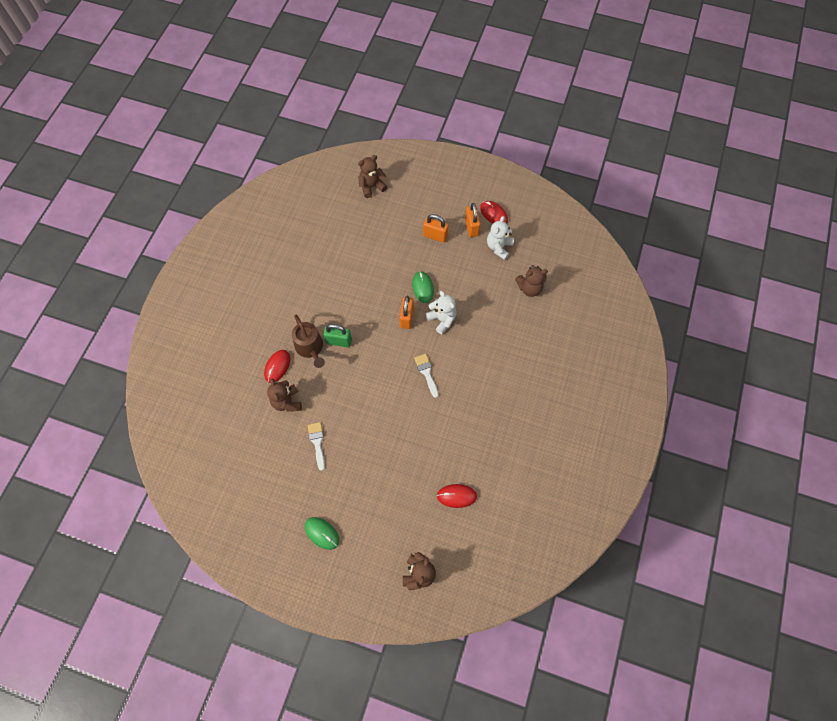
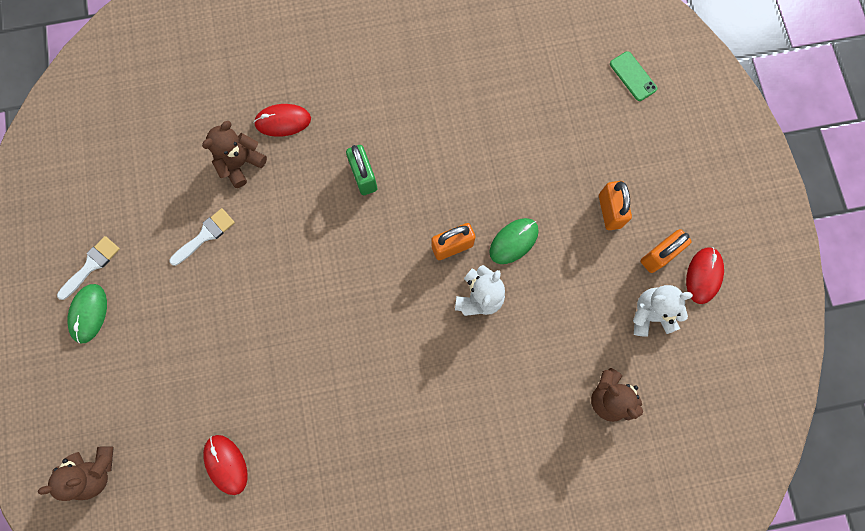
camera: 60 degrees right, 10 degrees up
brown watering can [292,314,325,368] -> none
brown teddy bear [358,155,387,198] -> green phone [610,51,657,101]
white brush [414,354,438,398] -> white brush moved to [57,236,120,300]

